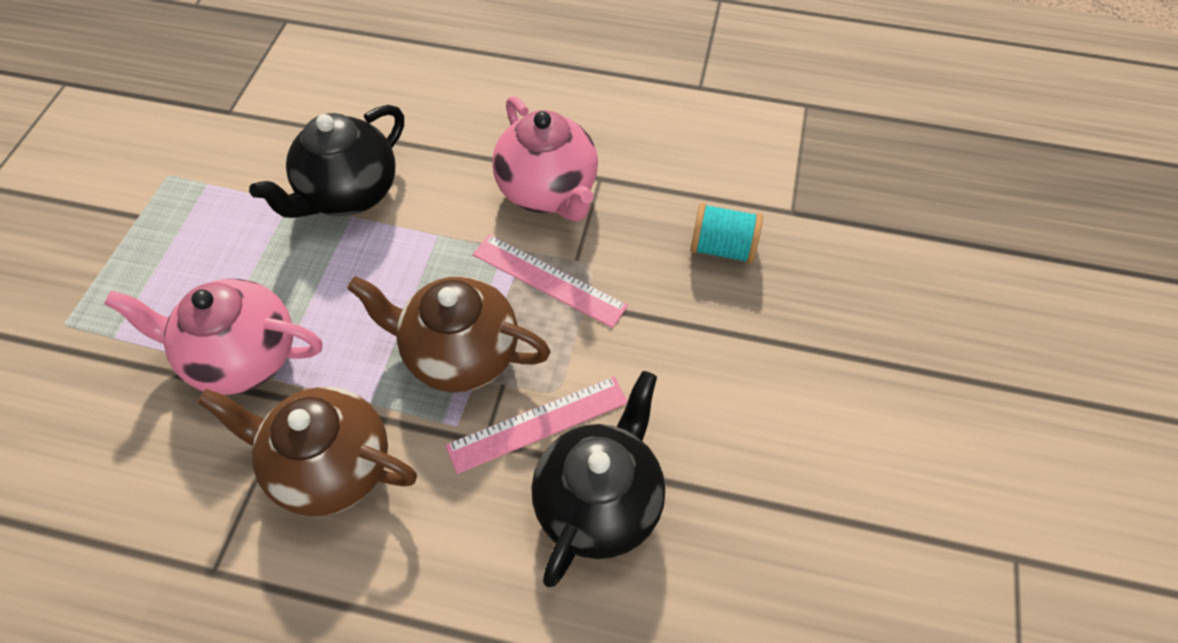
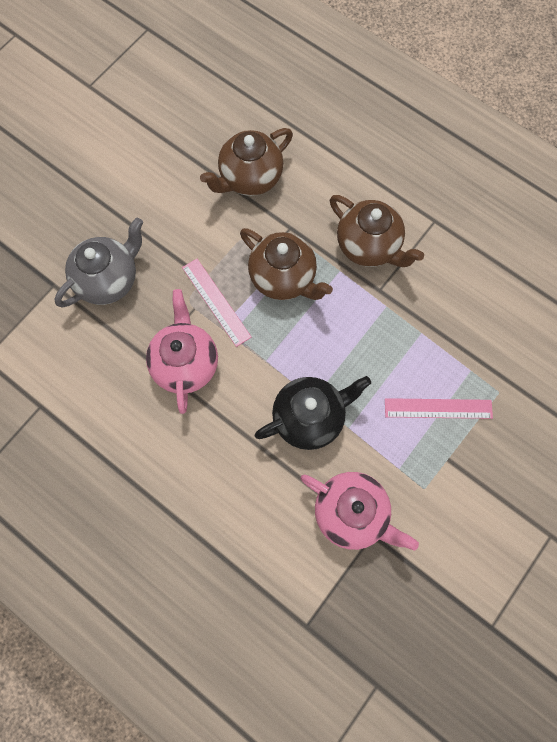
camera: 155 degrees left, 15 degrees up
pink teapot [104,279,322,395] -> pink teapot moved to [300,472,419,550]
pink ruler [446,377,628,474] -> pink ruler moved to [385,398,493,419]
black teapot [531,371,665,587] -> brown teapot [200,128,293,196]
turquoise spool [690,203,763,264] -> grey teapot [55,218,143,307]

